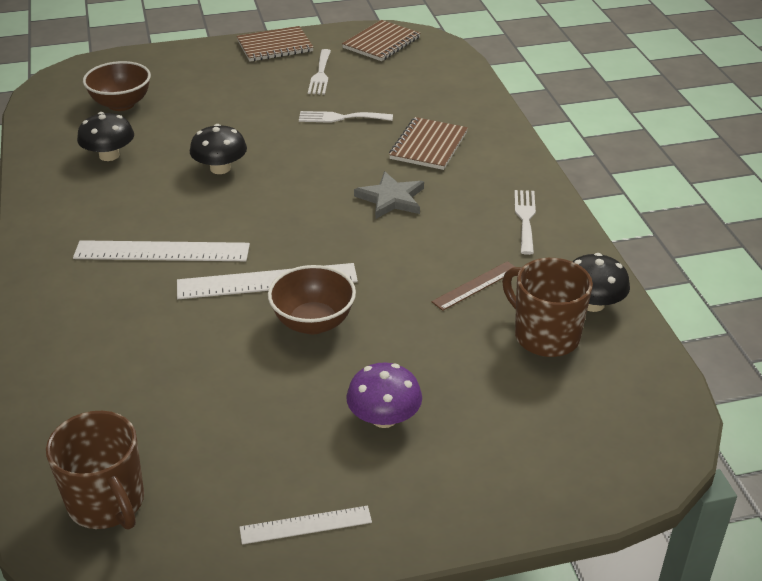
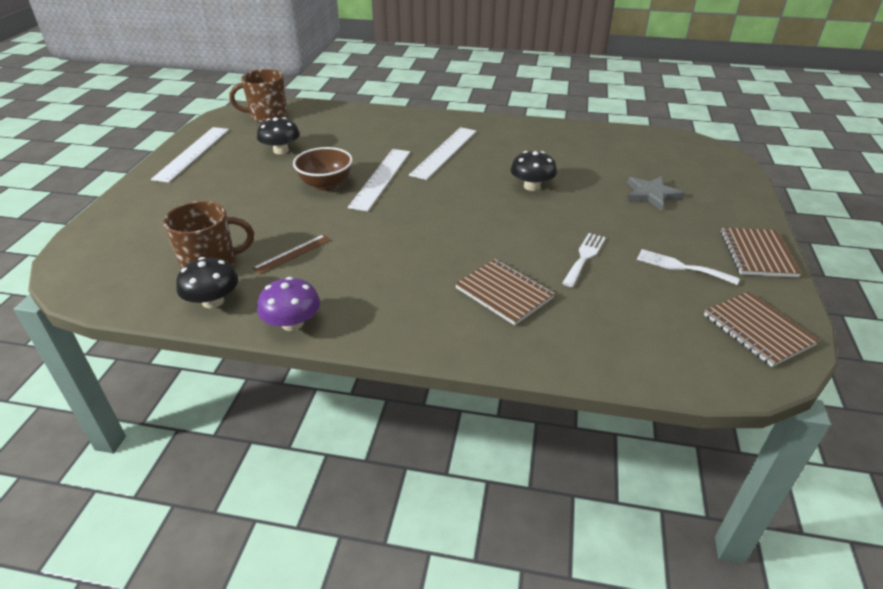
camera: 115 degrees right, 0 degrees up
black mushroom [77,112,134,161] -> black mushroom moved to [257,117,300,154]
brown bowl [83,61,151,111] -> none
white ruler [240,506,372,545] -> white ruler [151,127,229,183], size x1.74
purple mushroom [346,362,422,428] -> purple mushroom moved to [257,277,320,331]
grey star [354,171,424,219] -> grey star moved to [627,176,684,211]
brown ruler [431,261,515,311] -> brown ruler turned 60 degrees clockwise [253,234,331,274]
white fork [514,190,536,255] -> none

